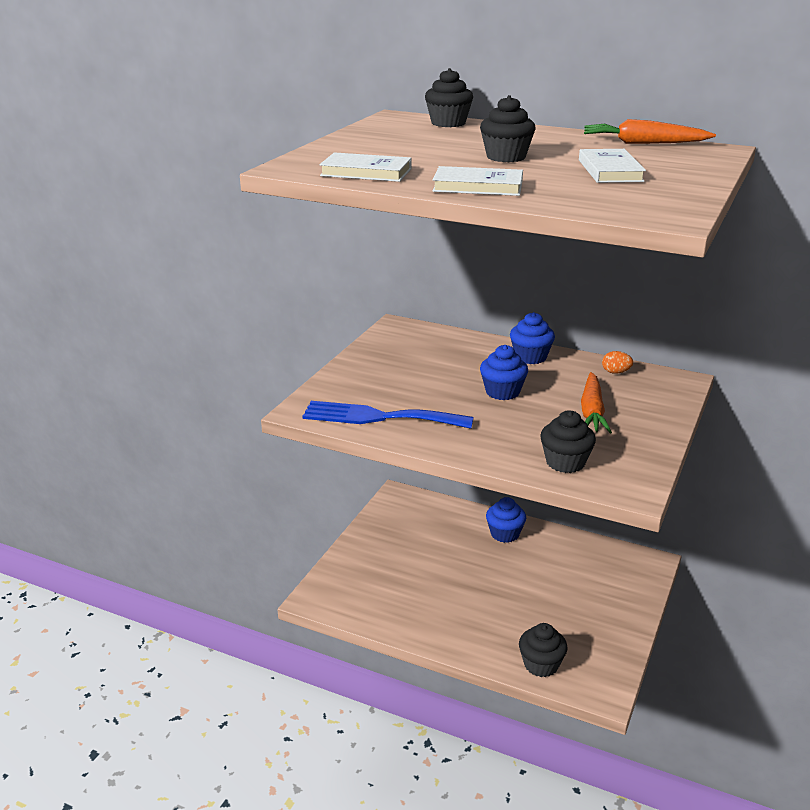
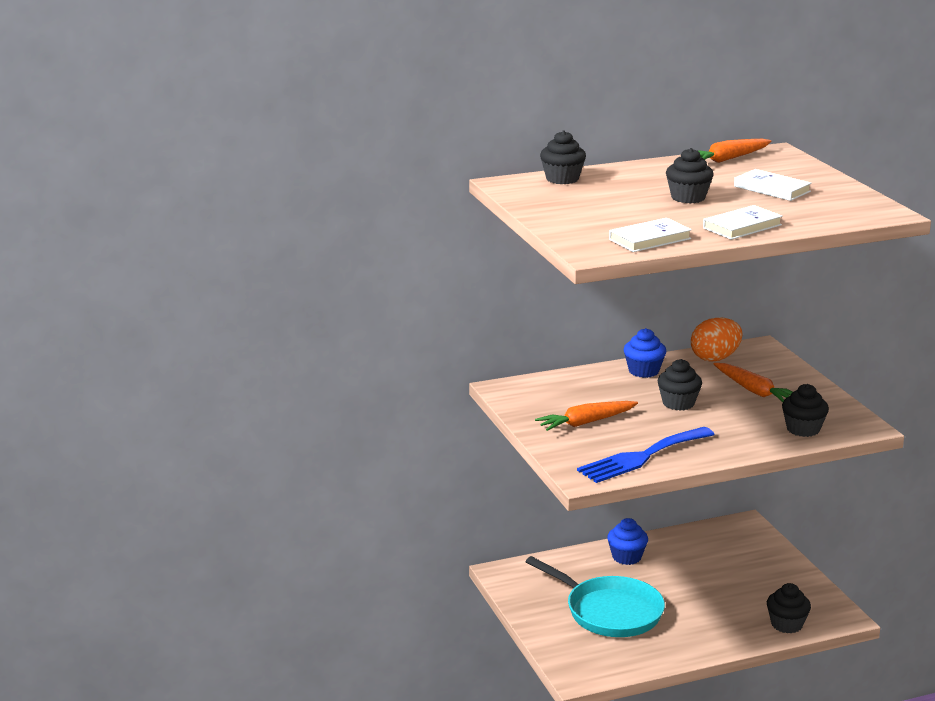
camera: 45 degrees left, 5 degrees down
blue cupcake [480,345,528,400] -> black cupcake [657,359,702,411]
orange egg [602,351,633,374] -> orange egg [691,317,742,362], size x2.06
none -> turquoise pan [526,556,665,637]
none -> orange carrot [535,401,638,431]

